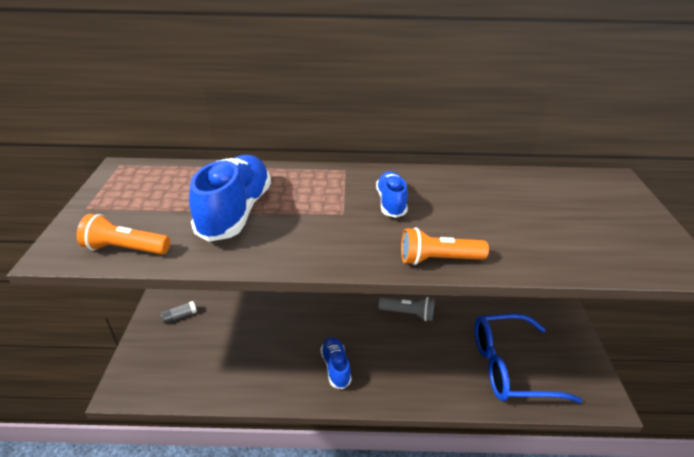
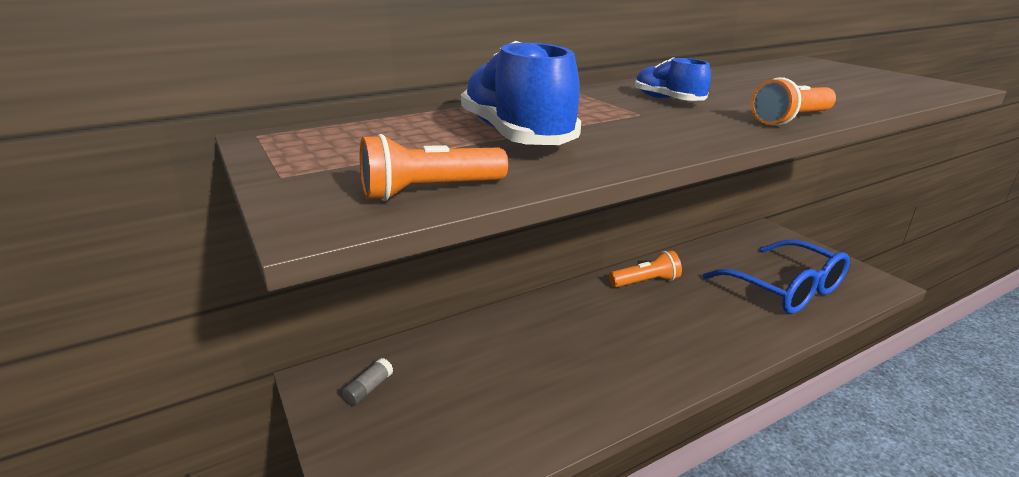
camera: 30 degrees left, 10 degrees down
blue shoe [321,337,352,389] -> none
grey flashlight [378,297,434,321] -> orange flashlight [609,250,682,288]
blue glasses [475,313,582,403] -> blue glasses turned 90 degrees counterclockwise [703,240,850,314]

